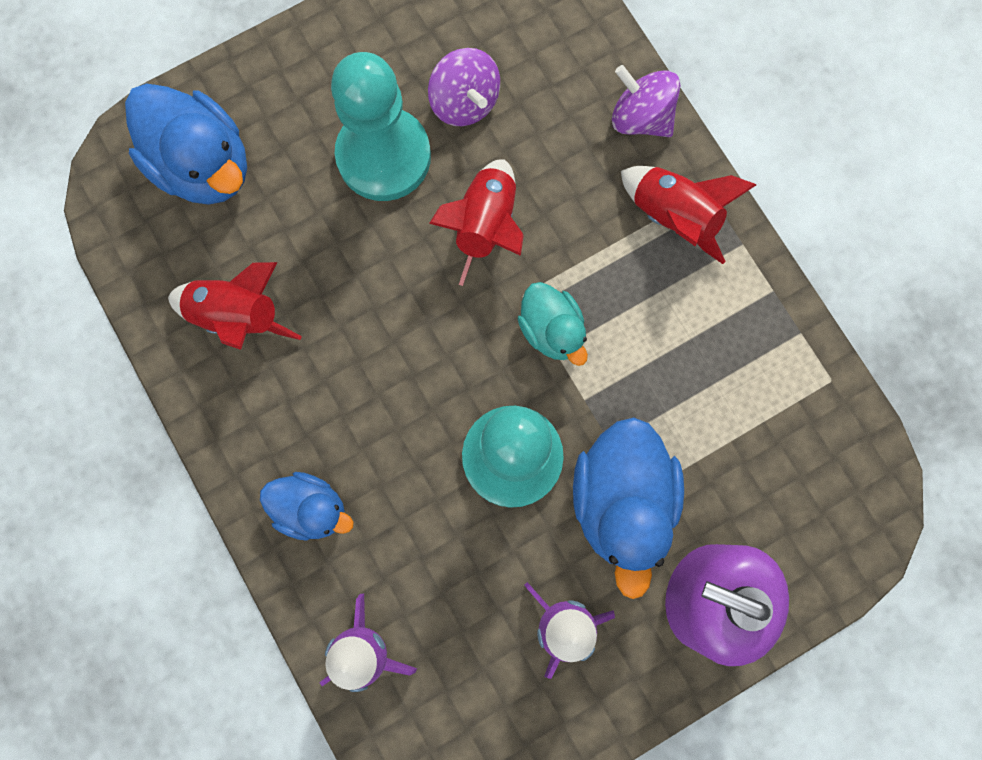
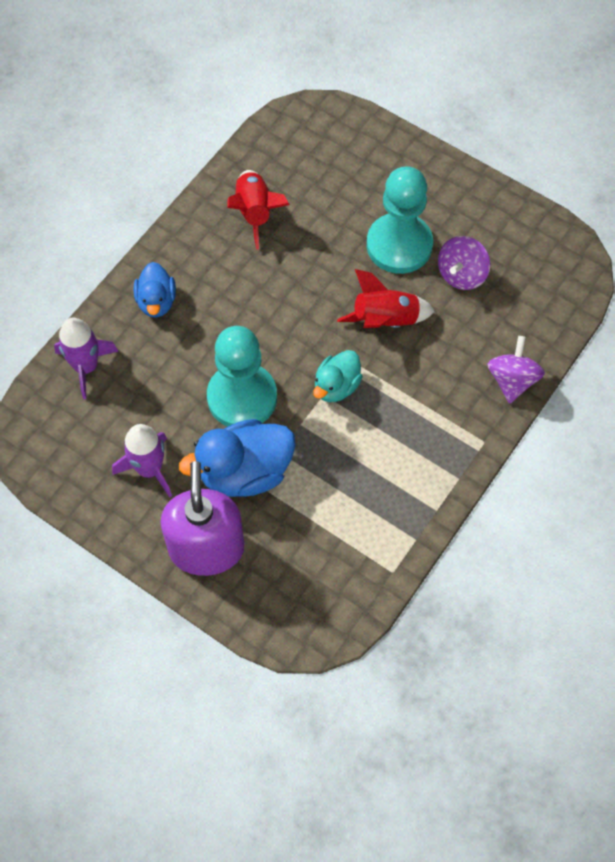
camera: 65 degrees right, 15 degrees down
blue duck [125,83,247,205] -> none
red rocket [621,166,756,264] -> none

